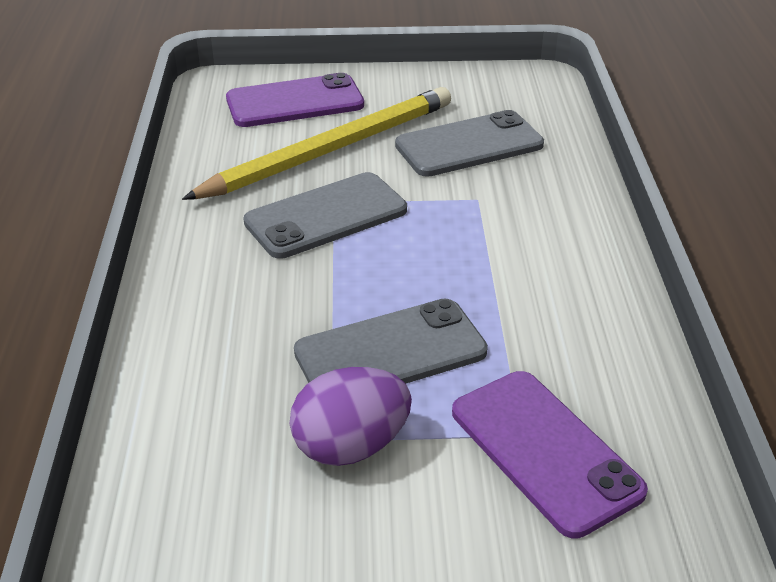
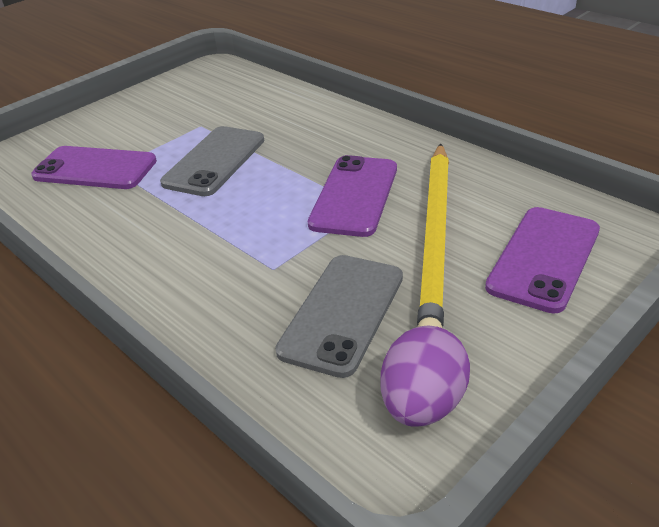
camera: 140 degrees right, 0 degrees up
grey phone [243,172,407,259] -> purple phone [308,155,397,237]
purple egg [290,367,412,466] -> purple egg moved to [381,325,470,427]

